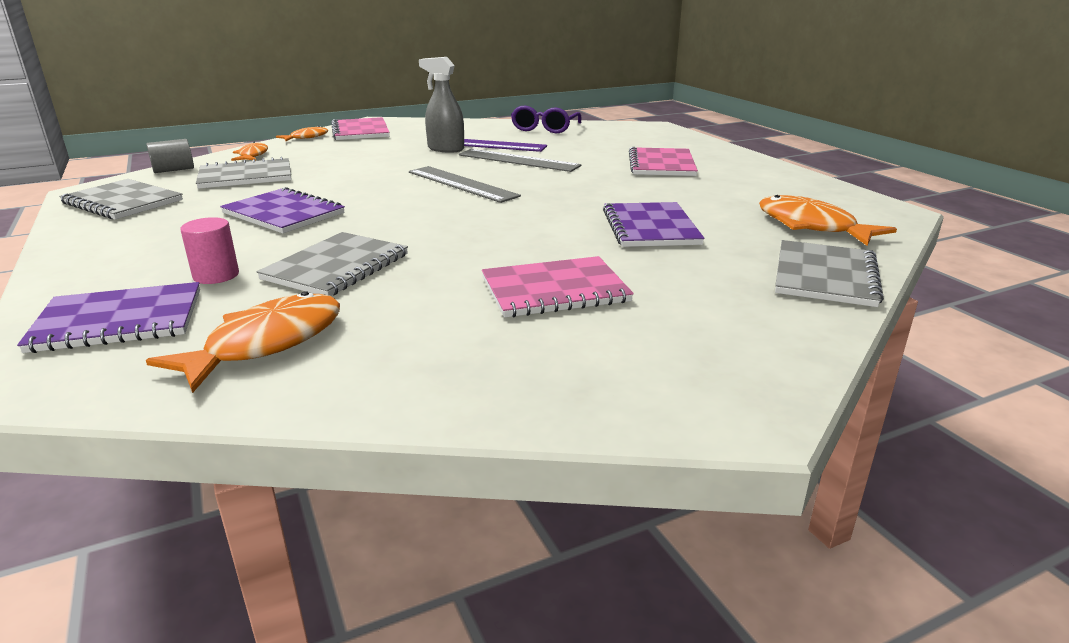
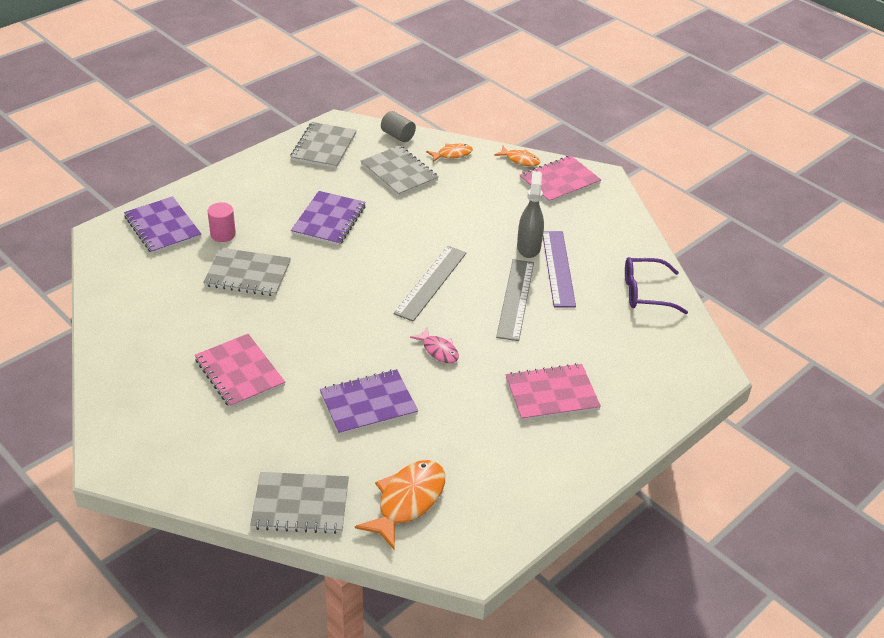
camera: 70 degrees right, 15 degrees up
orange fish [146,291,340,393] -> none
none -> pink fish [410,328,459,363]

